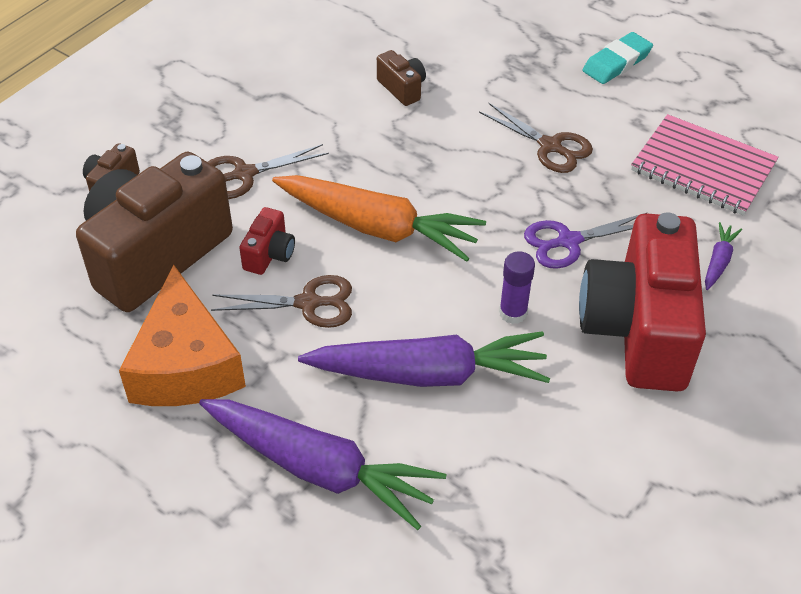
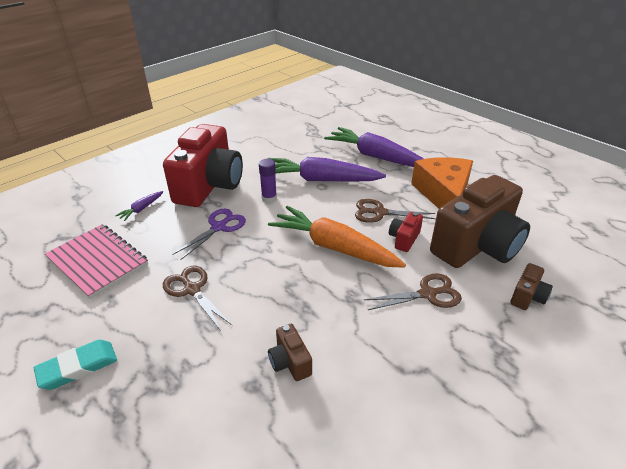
camera: 170 degrees left, 10 degrees down
purple scissors [524,213,645,269] -> purple scissors turned 45 degrees counterclockwise [172,209,246,260]

